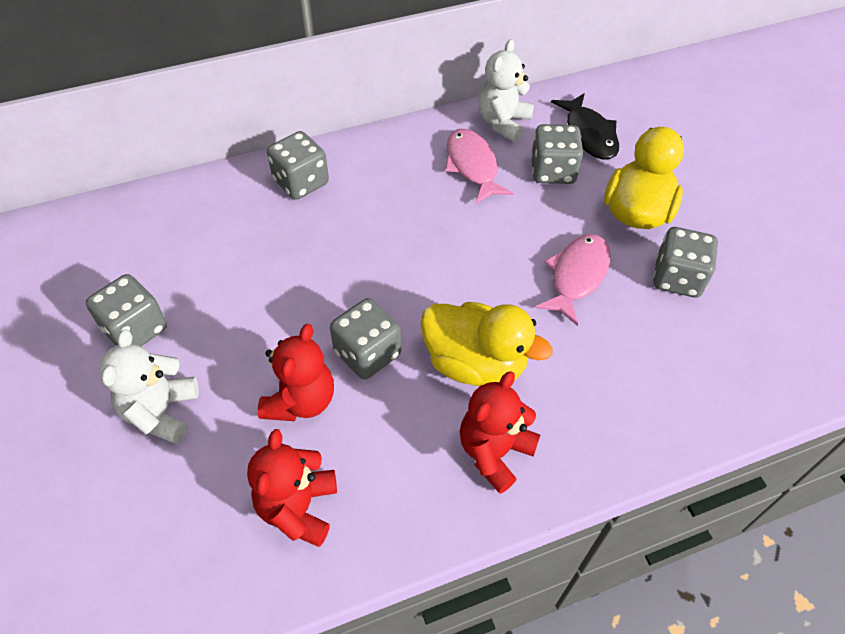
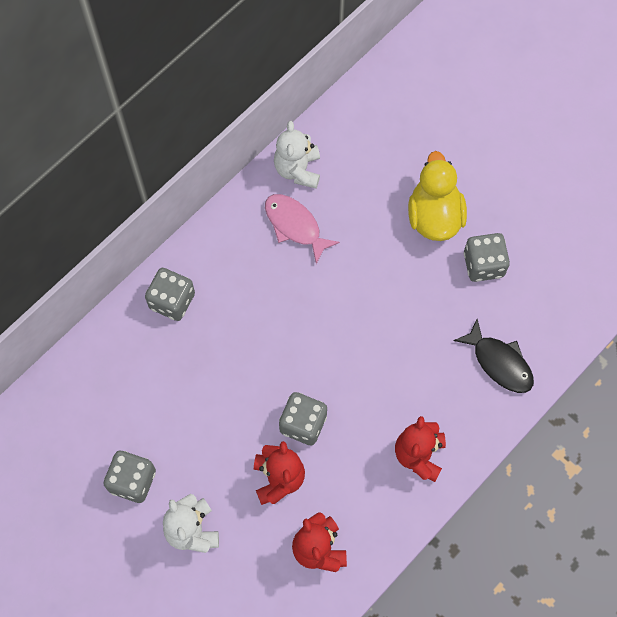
camera: 25 degrees left, 15 degrees up
yellow duck [421,302,553,386] -> none
grey dice [531,124,583,184] -> none
pink fish [535,234,611,326] -> none
black fish [551,93,619,160] -> black fish moved to [454,319,534,393]

